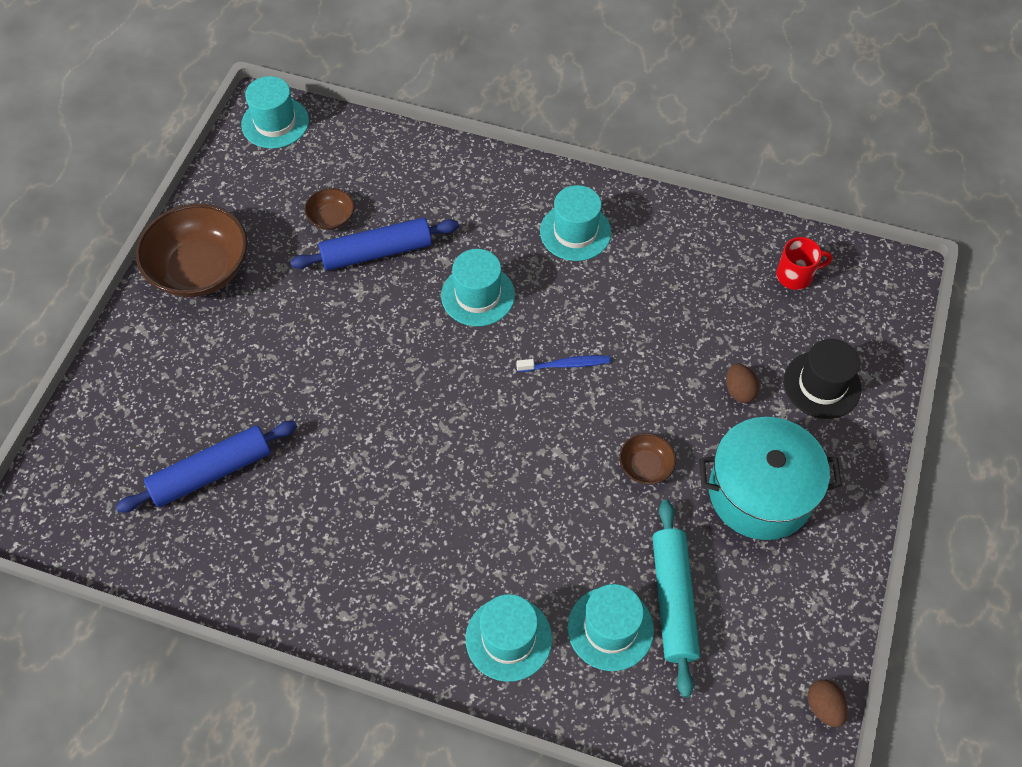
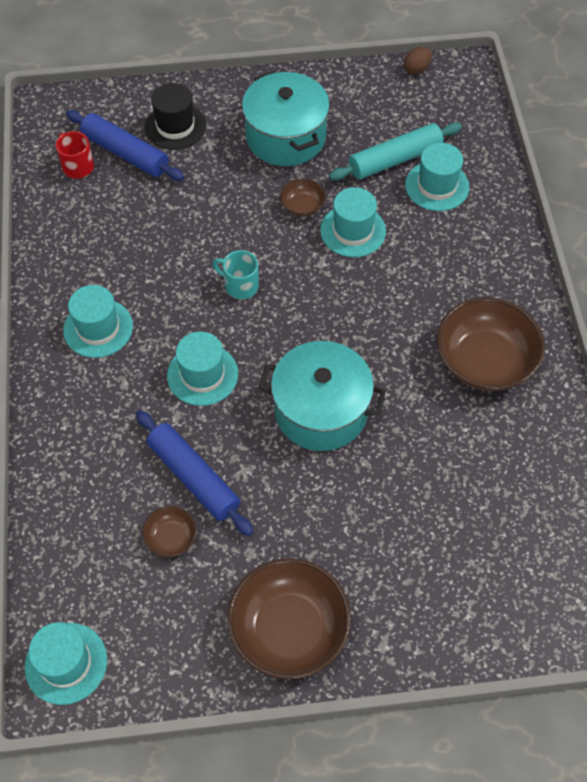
camera: 115 degrees left, 0 degrees up
blue rolling pin [116,421,297,513] -> blue rolling pin moved to [66,110,184,181]
turquoise hat [466,594,552,682] -> turquoise hat moved to [320,187,386,257]
blue toothbrush [516,355,611,372] -> turquoise mug [212,250,259,299]
brown egg [726,363,760,403] -> none
none -> turquoise pot [258,341,386,451]
none -> brown bowl [437,297,545,391]

